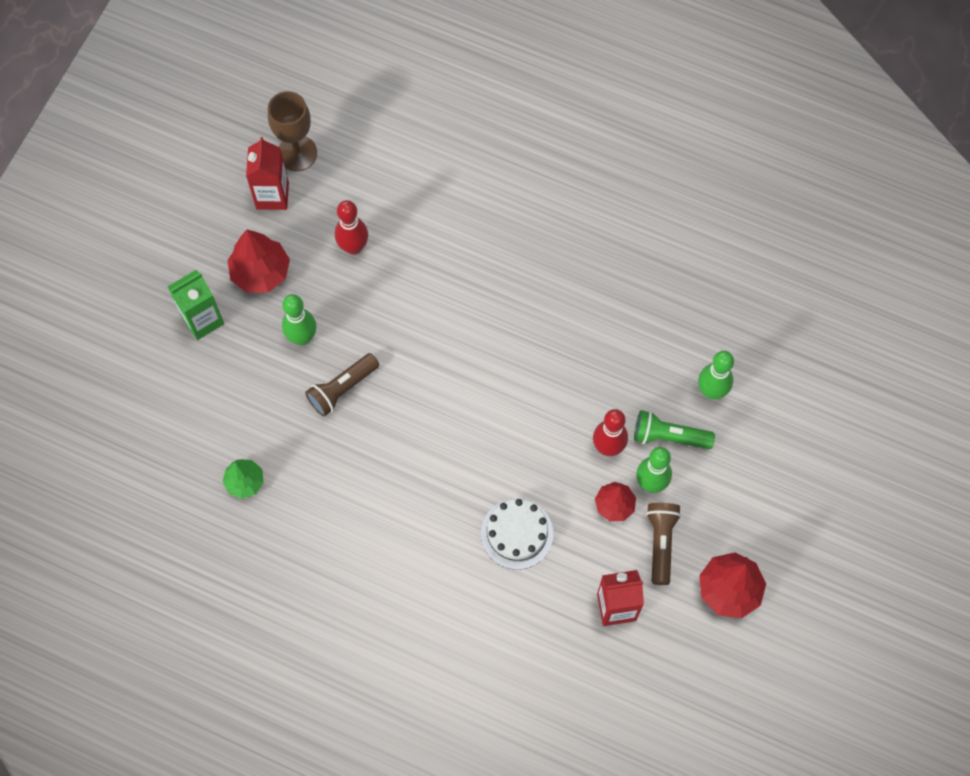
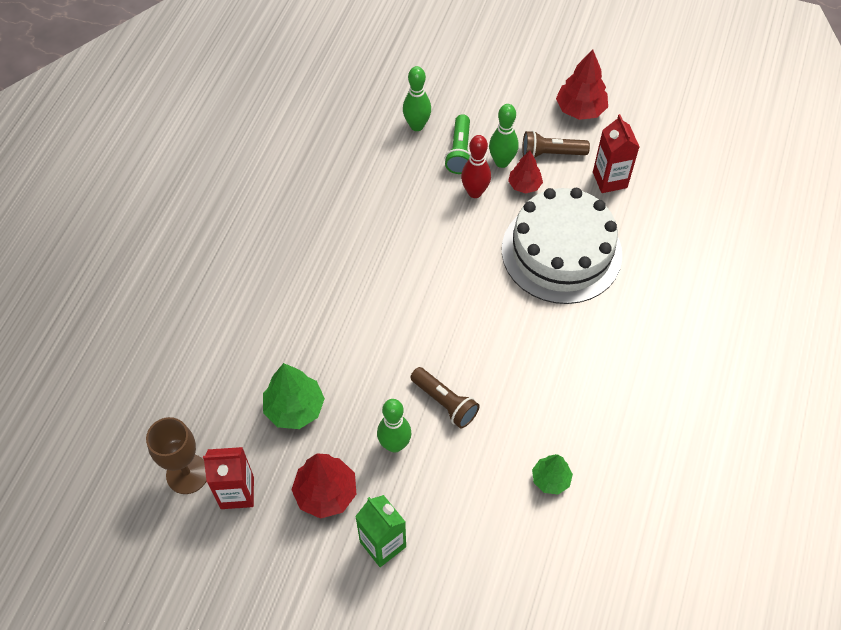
camera: 95 degrees left, 10 degrees down
red bowling pin [335,200,368,255] -> green tree [263,363,325,429]
white cake [481,499,553,570] -> white cake [502,188,622,304], size x1.92

